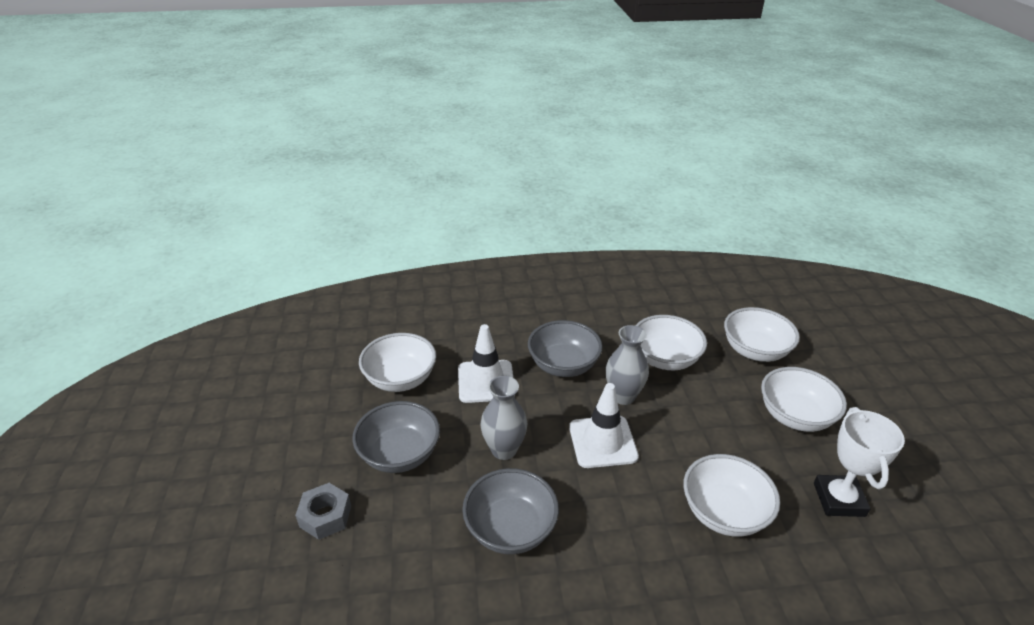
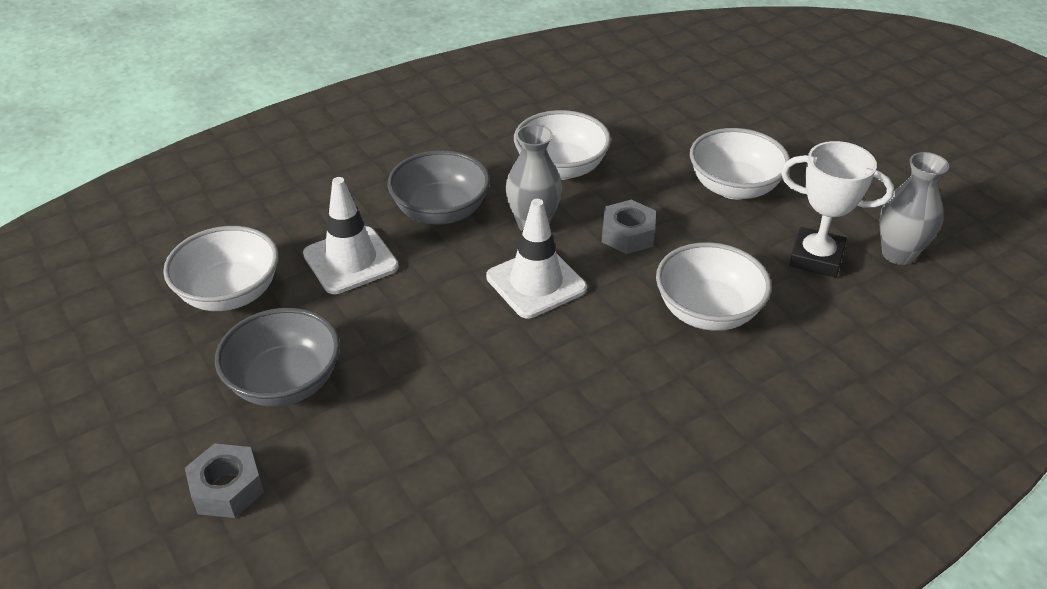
camera: 25 degrees left, 5 degrees up
grey bowl [462,468,559,554] -> none
grey vase [480,376,527,460] -> grey vase moved to [879,152,949,265]
white bowl [724,307,800,362] -> none
white trophy [814,407,905,517] -> white trophy turned 45 degrees counterclockwise [781,141,894,277]
none -> grey nut [602,200,656,254]

